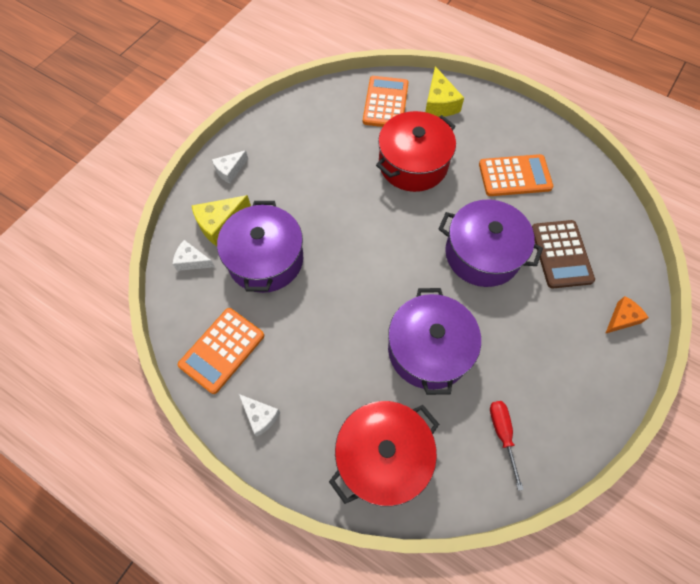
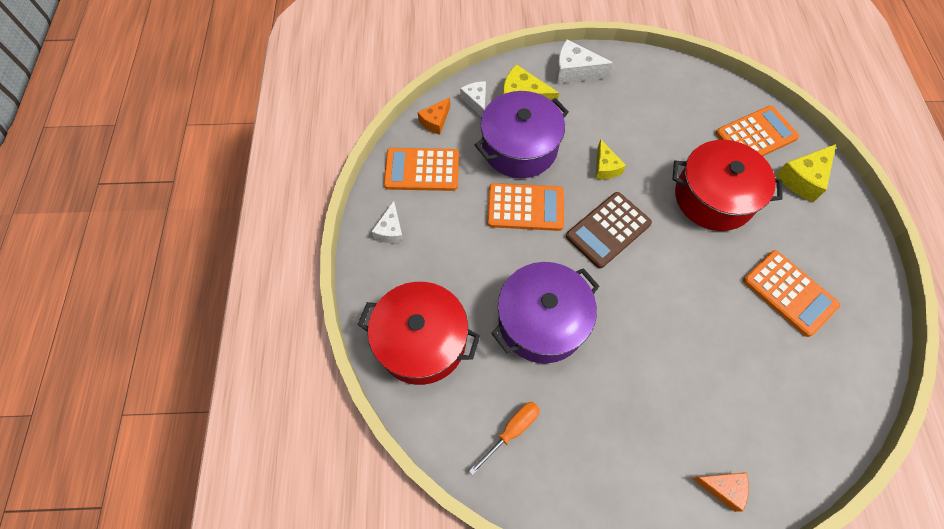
camera: 55 degrees right, 0 degrees up
white cheese [212,150,248,184] -> white cheese [556,40,613,84], size x1.51
purple pot [438,200,543,287] -> none
red screwdriver [490,401,524,491] -> orange screwdriver [469,402,540,476]
brown calculator [532,220,595,288] -> brown calculator moved to [566,192,652,268]
none -> orange cheese [418,97,450,135]
none -> orange calculator [487,183,564,231]
none -> yellow cheese [595,139,626,179]

